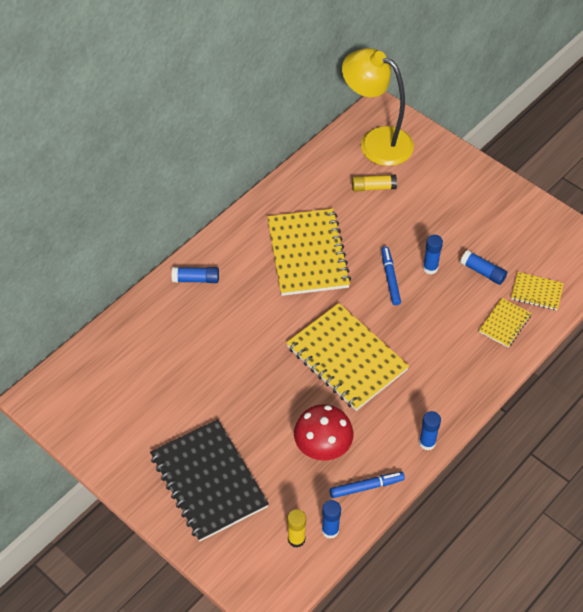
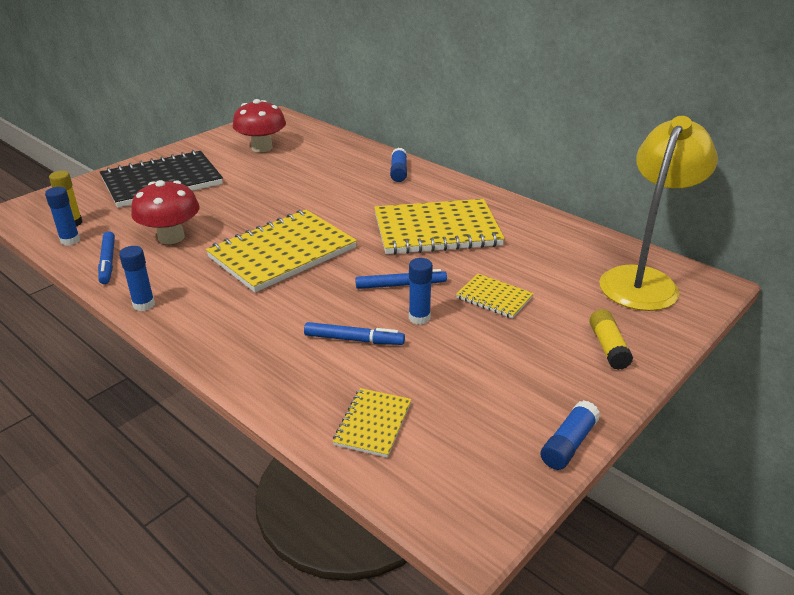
camera: 90 degrees right, 20 degrees down
yellow glue stick [352,174,397,192] -> yellow glue stick moved to [589,309,633,370]
blue glue stick [460,250,507,285] -> blue glue stick moved to [540,400,600,470]
yellow notebook [479,298,532,348] -> yellow notebook moved to [456,274,534,319]
none -> red mushroom [233,99,286,152]
none -> blue marker [304,322,405,345]

